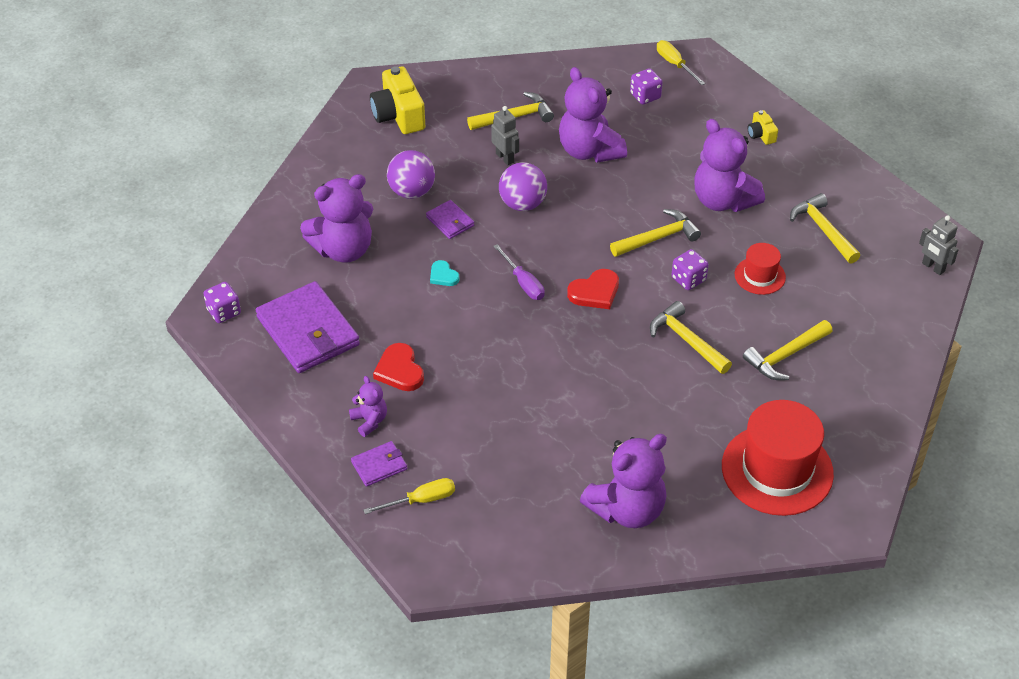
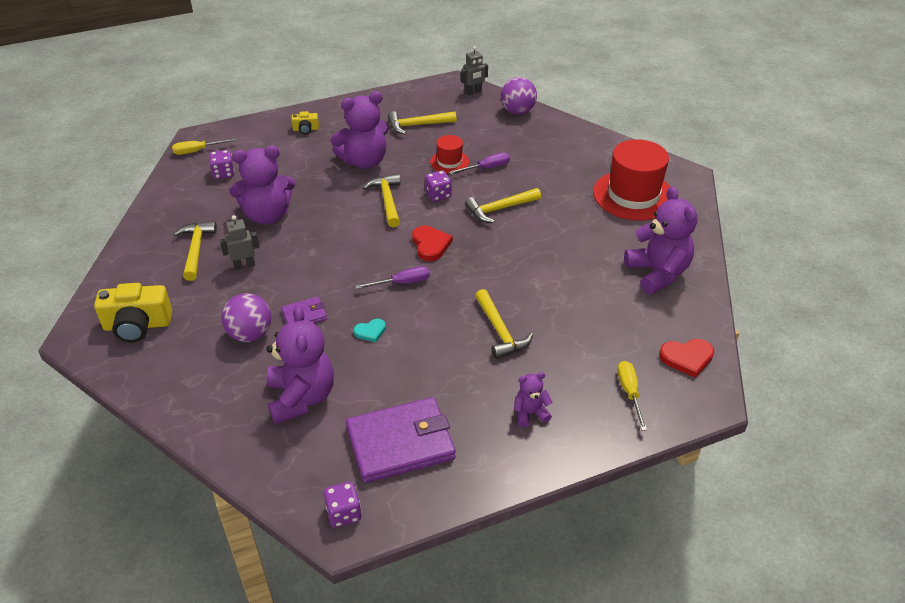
camera: 75 degrees left, 5 degrees down
purple wallet [351,441,407,487] -> none
red heart [373,343,424,391] -> red heart moved to [659,339,714,378]
purple ball [499,162,547,211] -> purple ball moved to [501,77,537,114]
yellow hammer [743,320,832,380] -> yellow hammer moved to [475,289,533,359]
none -> purple screwdriver [449,153,510,174]

